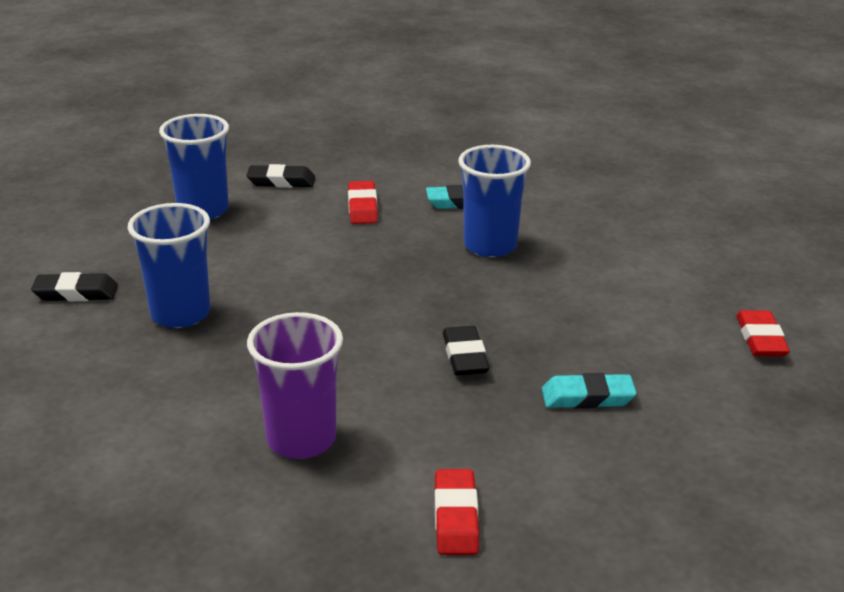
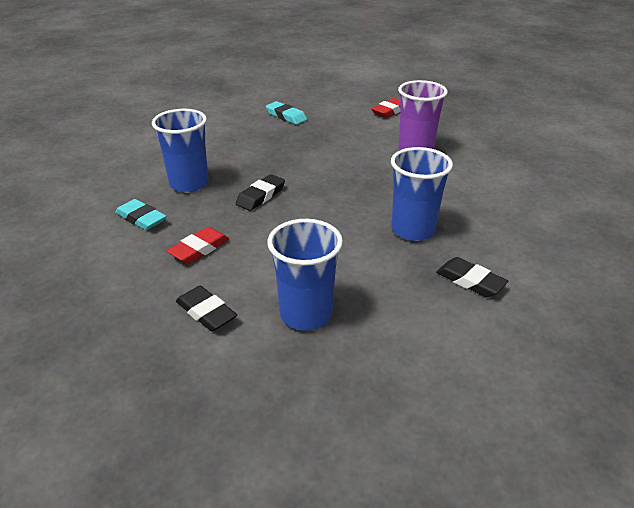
camera: 135 degrees left, 5 degrees up
black eraser [443,326,490,375] -> black eraser moved to [236,174,285,211]
red eraser [736,310,790,357] -> none

